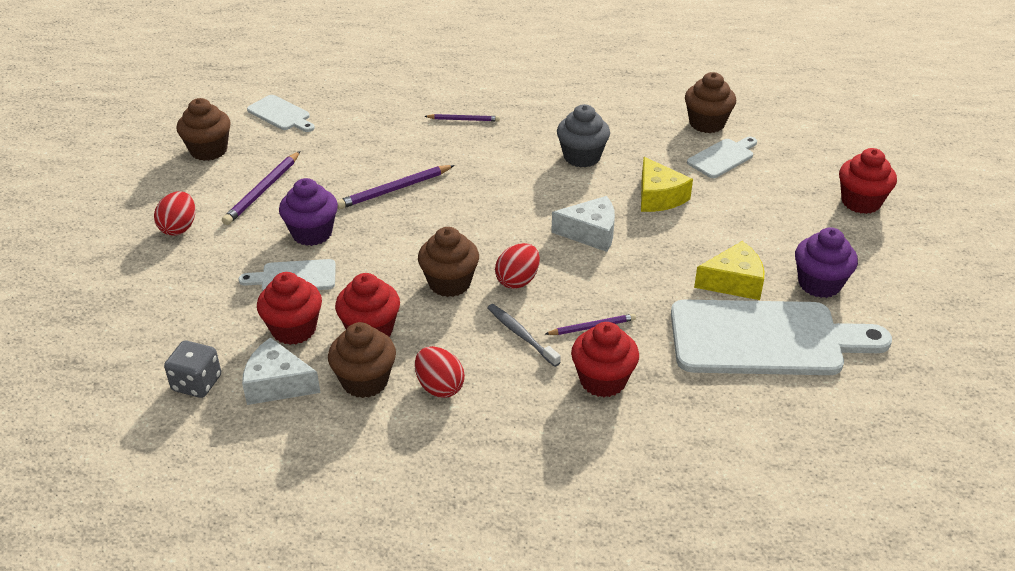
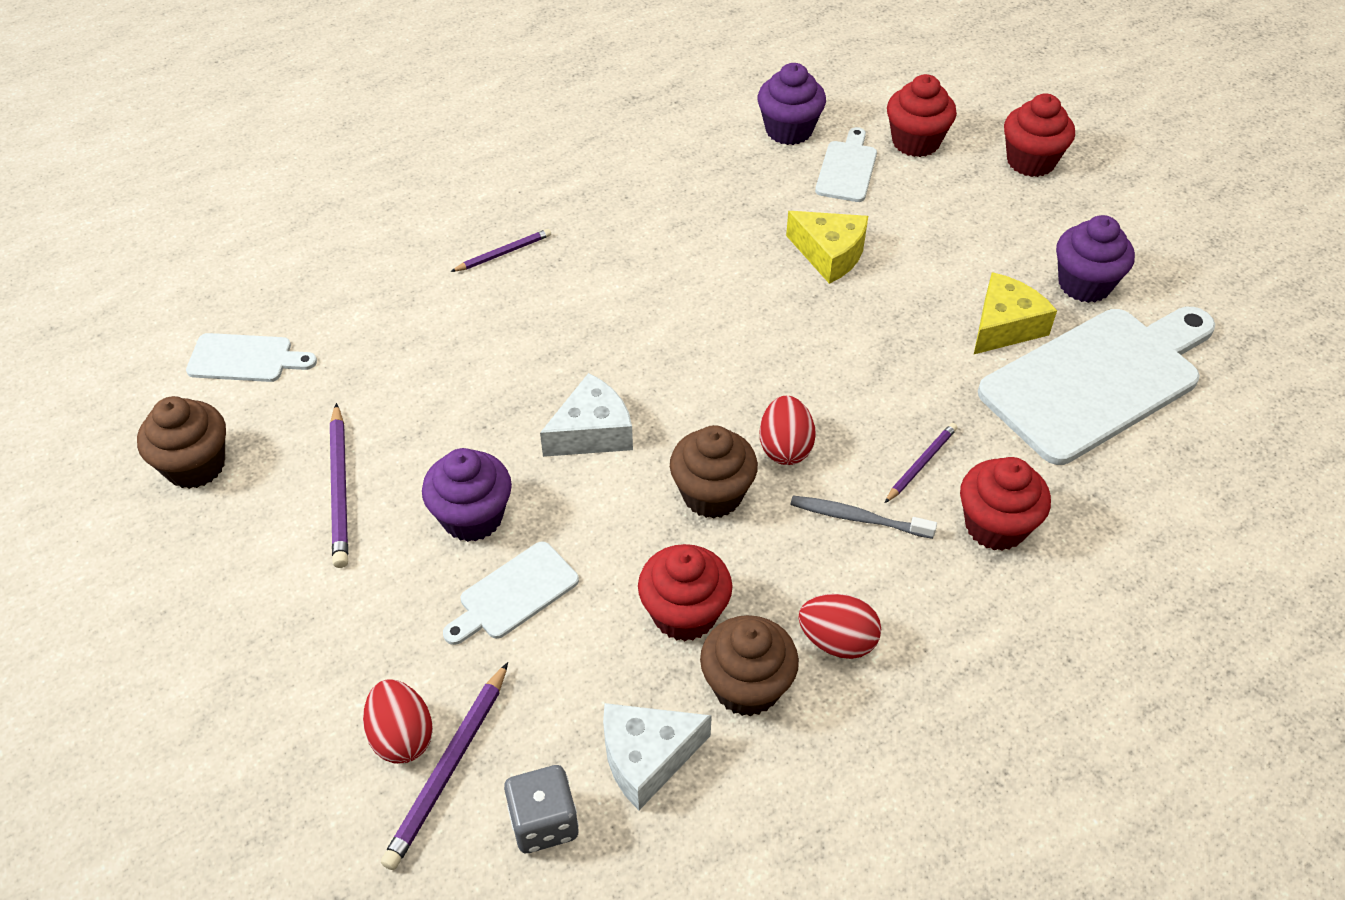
camera: 35 degrees left, 10 degrees up
red egg [154,191,195,235] -> red egg moved to [363,680,433,764]
red cupcake [257,272,322,345] -> red cupcake moved to [887,74,957,157]
purple pencil [337,165,455,209] -> purple pencil moved to [381,662,508,870]
white cheese [551,196,615,252] -> white cheese moved to [540,373,633,457]
grey cupcake [557,104,610,167] -> none
brown cupcake [685,72,736,133] -> purple cupcake [758,63,826,145]

